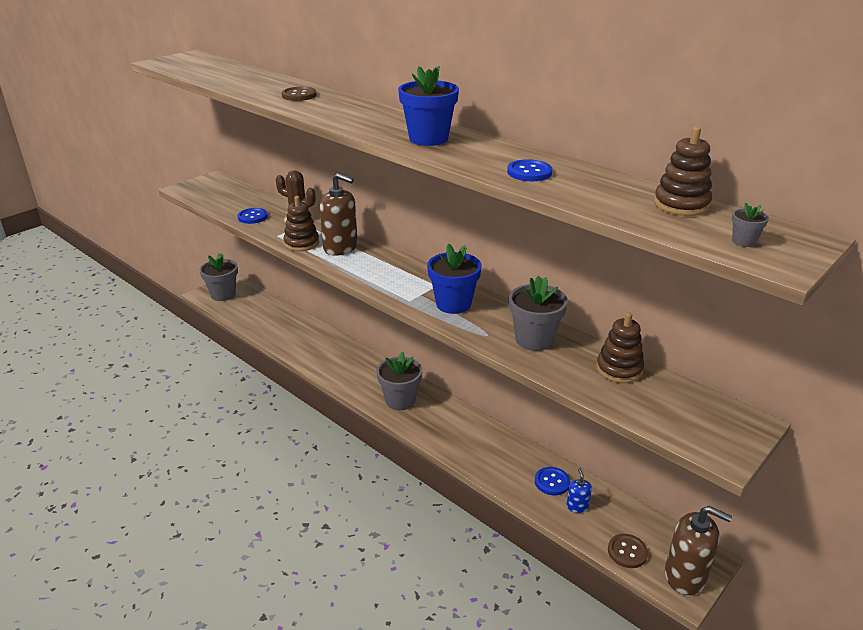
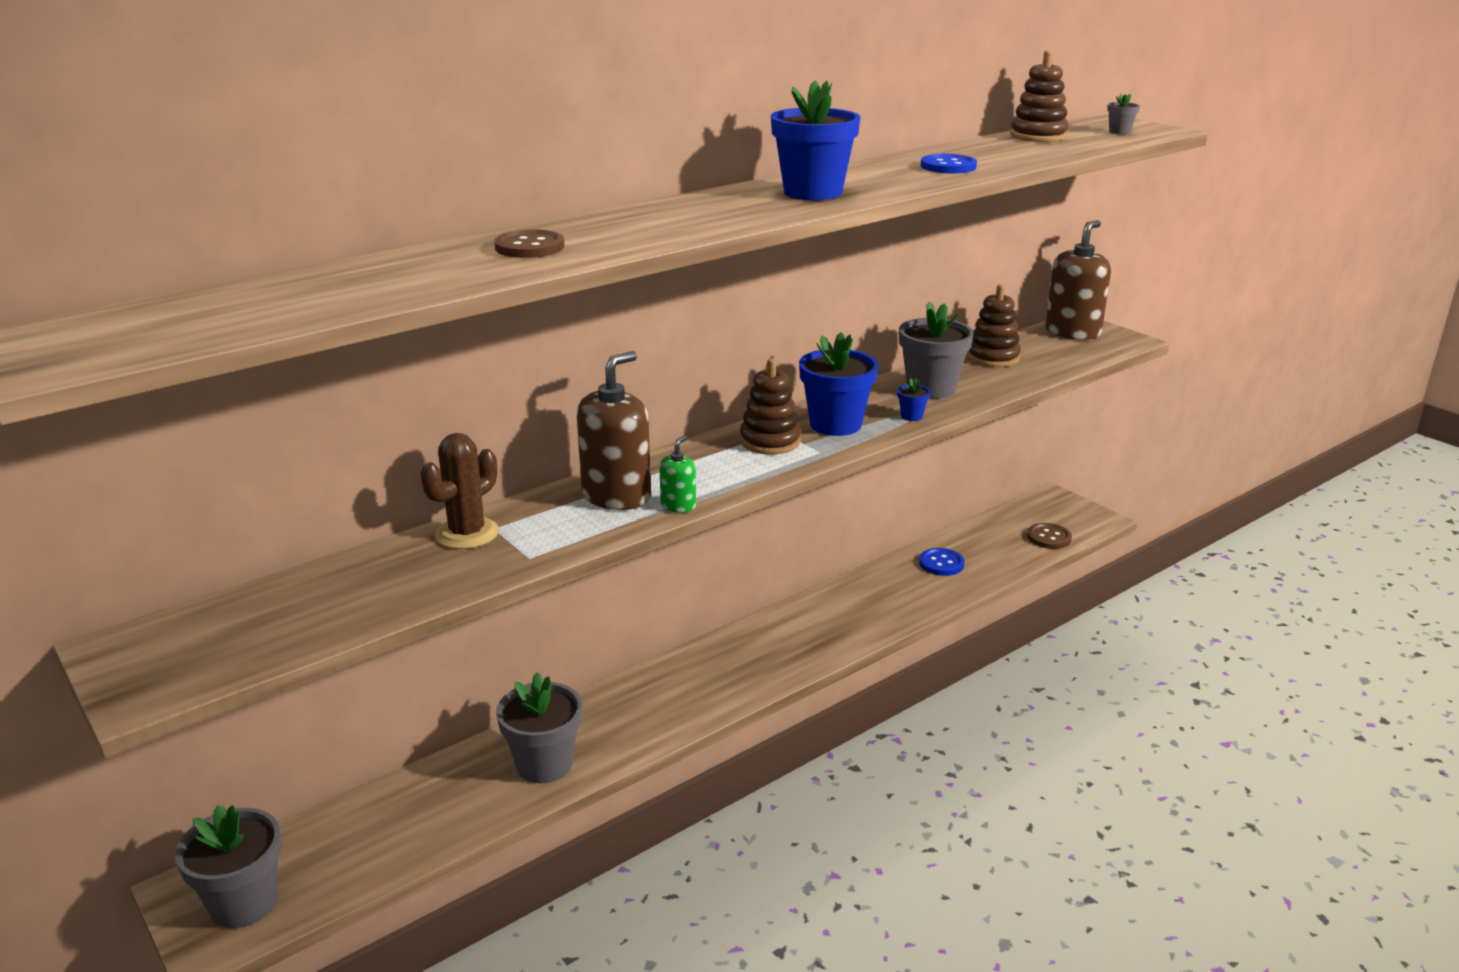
camera: 80 degrees left, 5 degrees down
blue button [237,208,268,224] -> none
brown stacking toy [283,196,319,251] -> brown stacking toy moved to [740,359,801,454]
grey flower pot [377,351,422,410] -> grey flower pot moved to [496,672,582,783]
blue soap dispenser [567,468,592,513] -> none
brown soap dispenser [665,506,732,595] -> brown soap dispenser moved to [1045,220,1111,340]
none -> green soap dispenser [659,435,696,513]
none -> blue flower pot [897,378,930,421]

